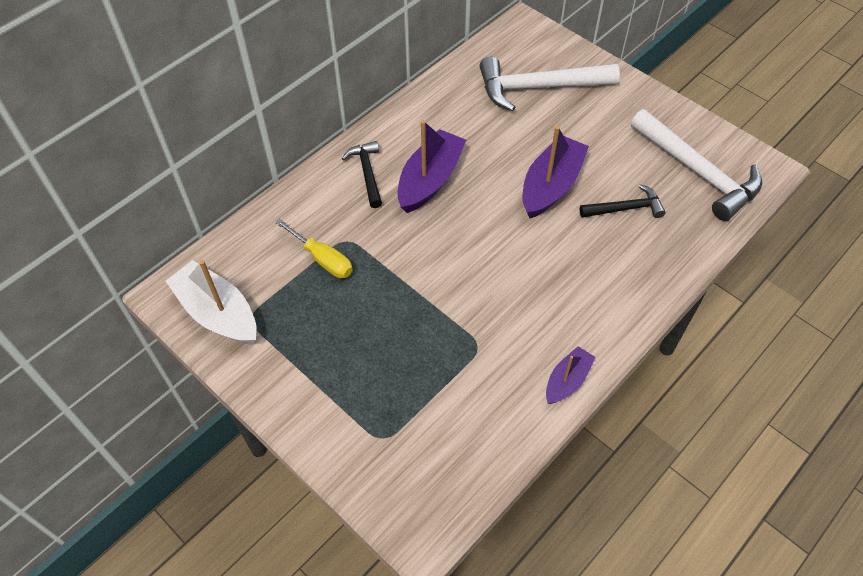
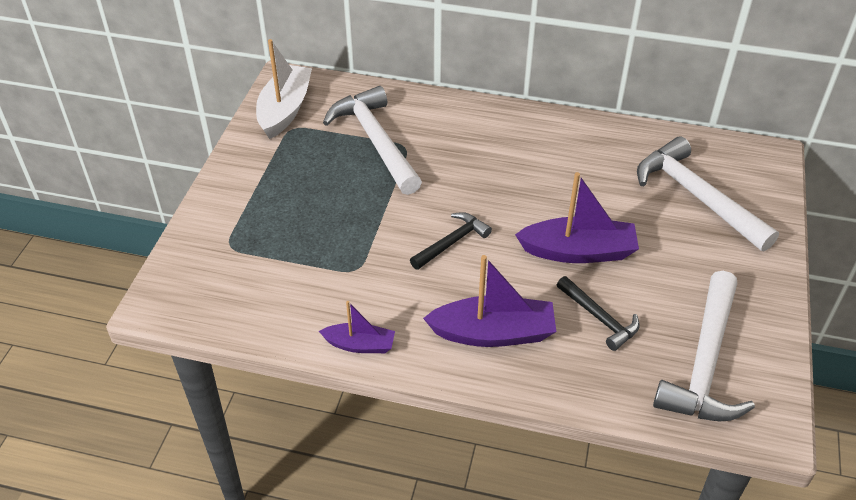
camera: 60 degrees right, 10 degrees down
yellow screwdriver [275,219,353,278] -> white hammer [323,86,422,195]
black hammer [342,141,382,208] -> black hammer moved to [410,212,492,270]
purple boat [397,120,466,213] -> purple boat moved to [423,255,556,347]

